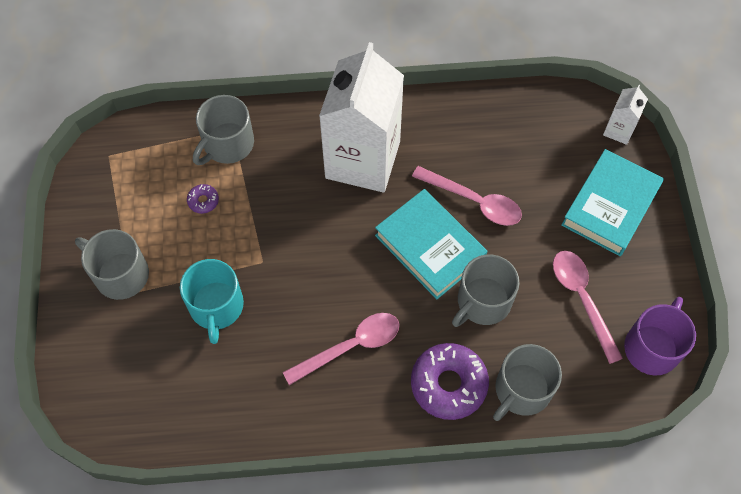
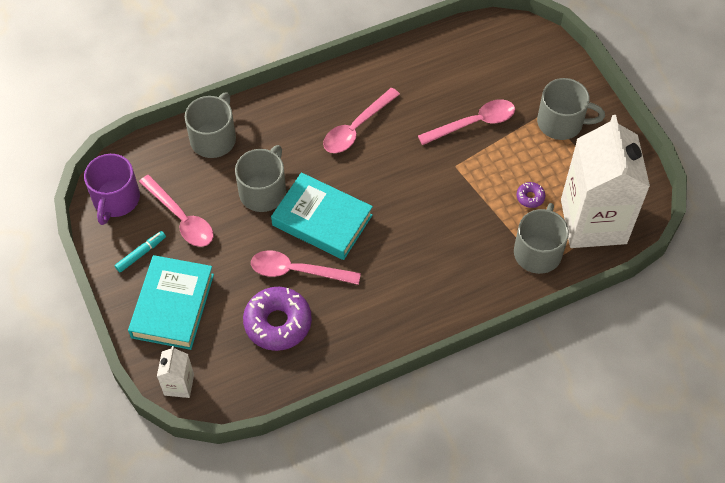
camera: 160 degrees right, 5 degrees down
turquoise mug [180,259,244,344] -> pink spoon [418,99,515,145]
white carton [319,42,404,193] -> white carton moved to [561,115,650,248]
purple donut [411,343,489,420] -> purple donut moved to [243,287,312,351]
none -> turquoise marker [115,231,166,272]

